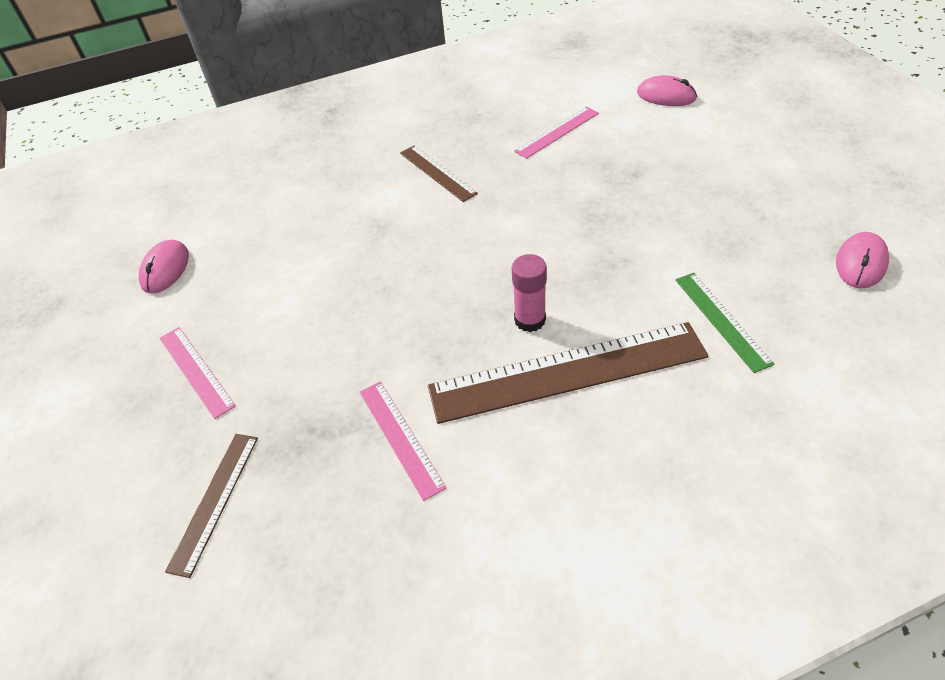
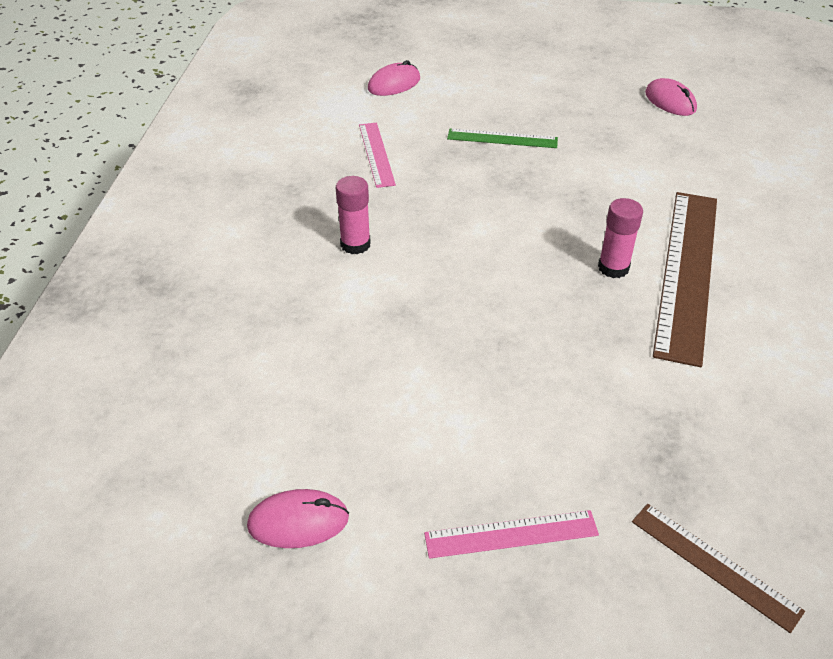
camera: 65 degrees left, 5 degrees down
pink mouse [139,240,189,294] -> pink mouse turned 45 degrees counterclockwise [247,489,349,548]
pink ruler [360,381,447,501] -> none
brown ruler [400,146,478,202] -> pink glue stick [336,176,371,254]
green ruler [675,273,775,373] -> green ruler moved to [447,128,558,148]

